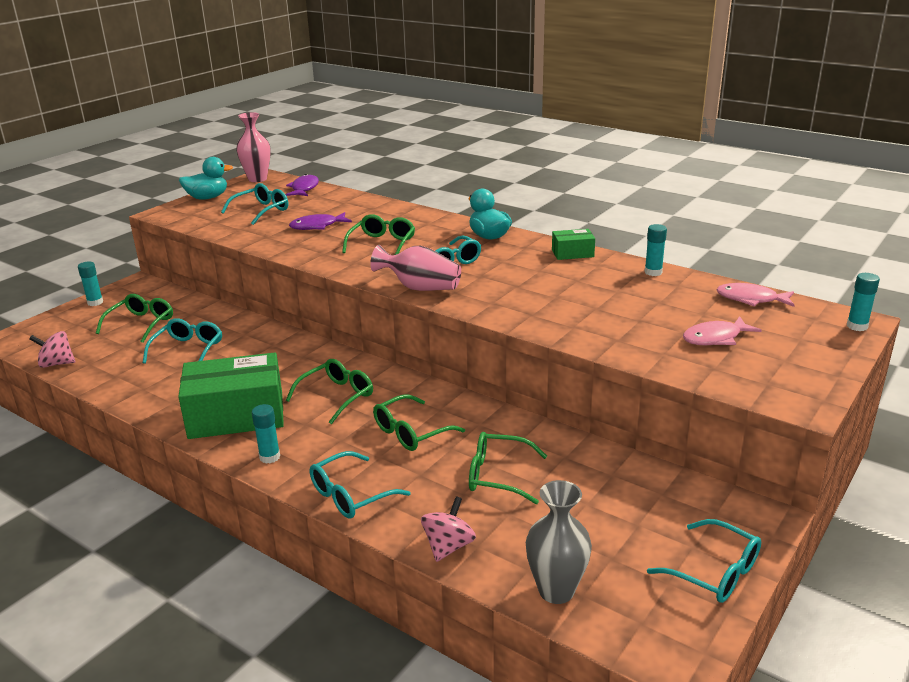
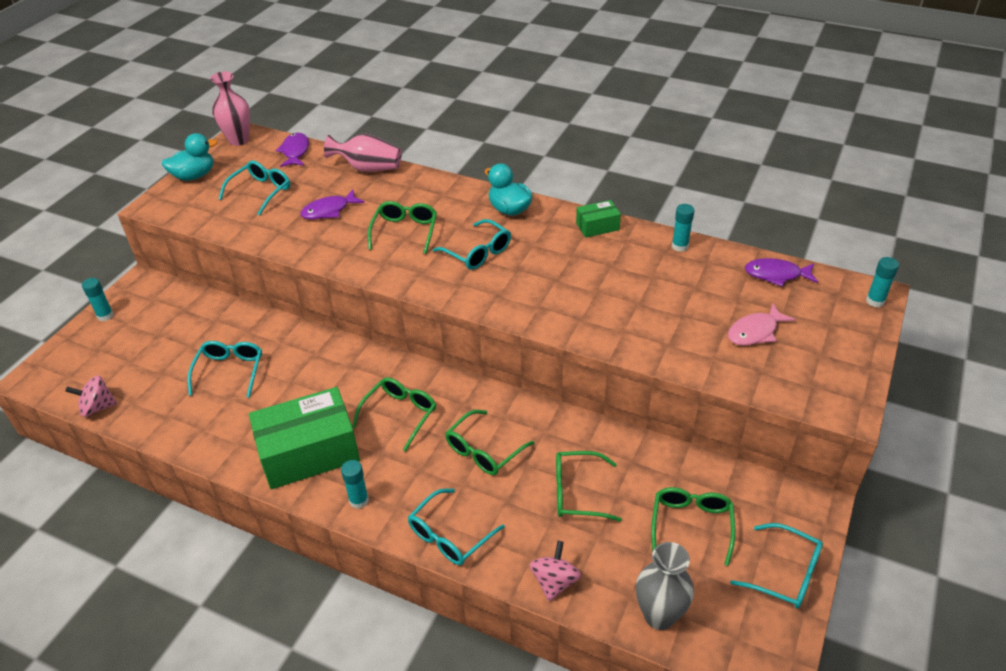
camera: 10 degrees left, 15 degrees up
green glasses [96,294,173,343] -> green glasses moved to [651,487,735,566]
pink vase [370,245,461,291] -> pink vase moved to [324,133,402,172]
pink fish [716,283,795,307] -> purple fish [745,258,818,287]

